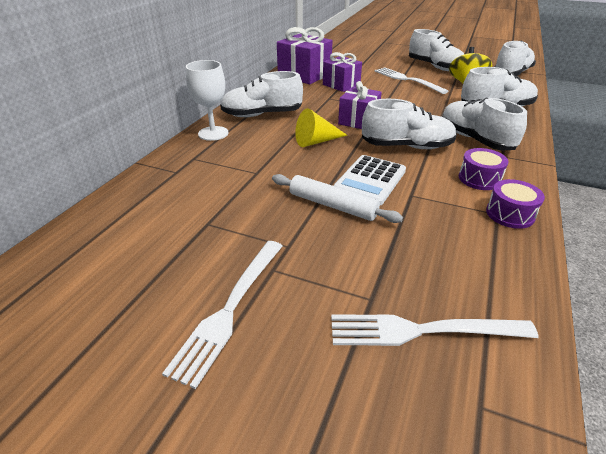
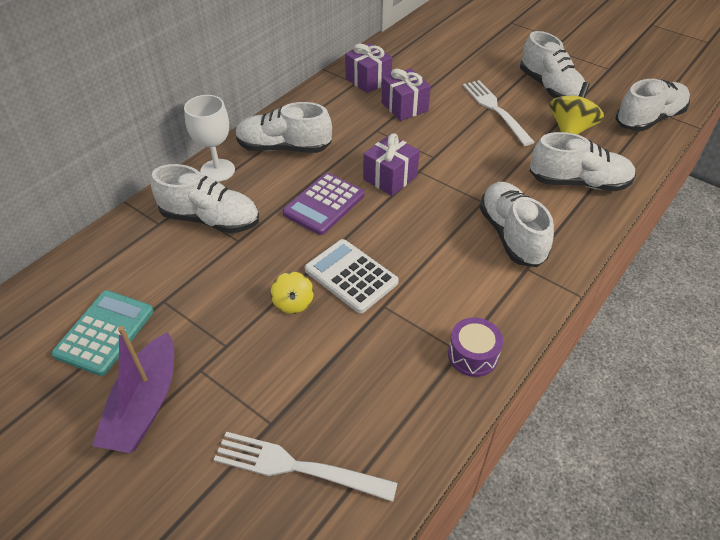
camera: 15 degrees right, 10 degrees up
white fork [162,241,282,389] -> purple boat [92,326,174,453]
white rolling pin [272,174,403,223] -> yellow spinning top [271,272,314,314]
purple gift [277,27,333,84] -> purple gift [345,43,392,93], size x0.66
yellow cone [295,108,347,147] -> purple calculator [282,173,365,235]
white calculator [333,155,406,205] -> white calculator turned 90 degrees clockwise [305,239,399,313]
white shoe [362,99,457,149] -> white shoe moved to [151,164,259,233]
purple drum [459,148,509,190] -> none
none -> turquoise calculator [52,290,154,376]

